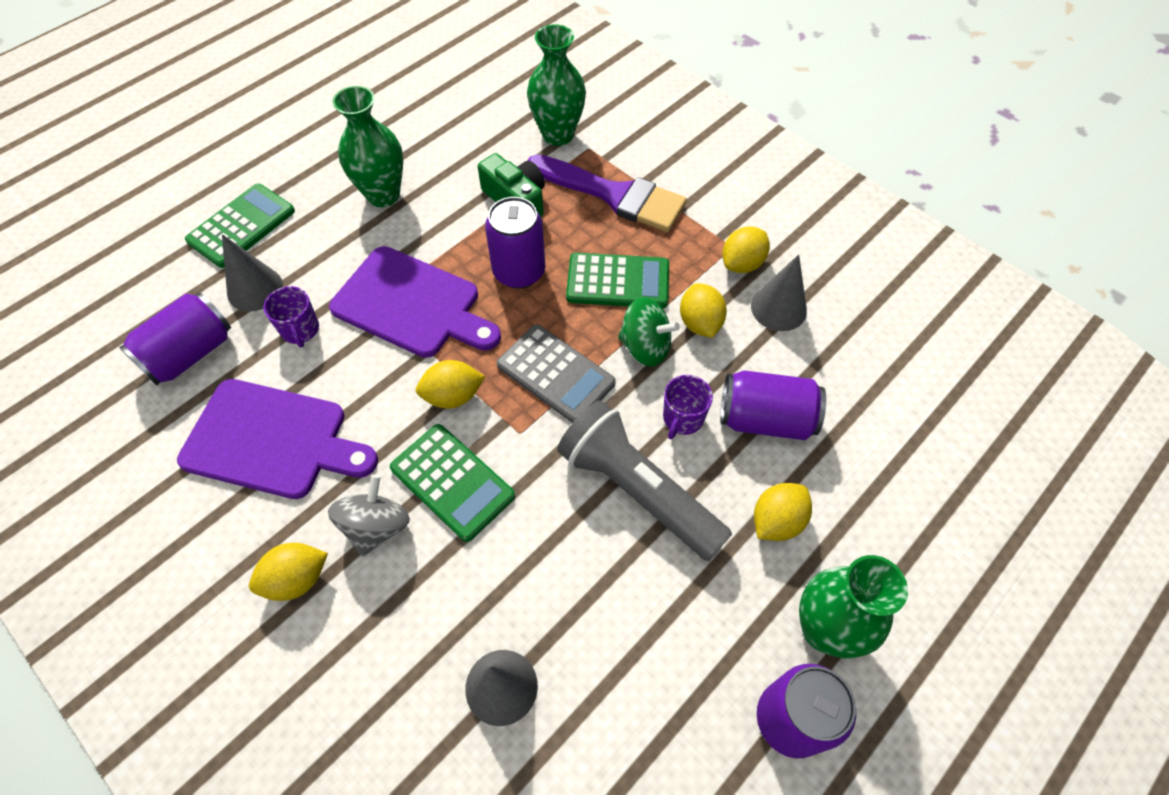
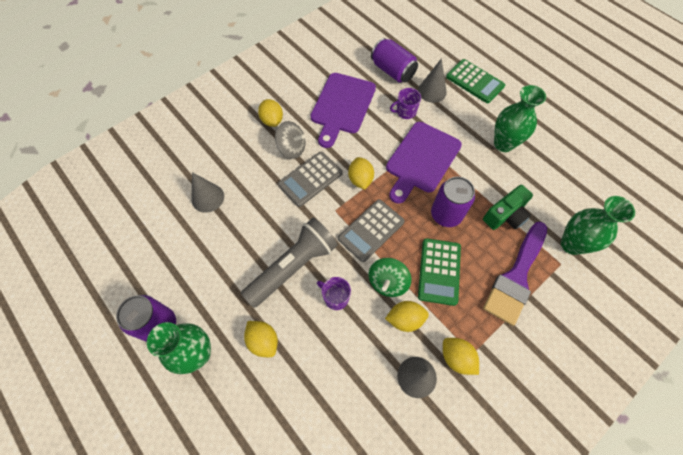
camera: 95 degrees right, 5 degrees up
green calculator [390,424,515,542] -> grey calculator [278,152,343,207]
purple can [720,370,826,440] -> none

